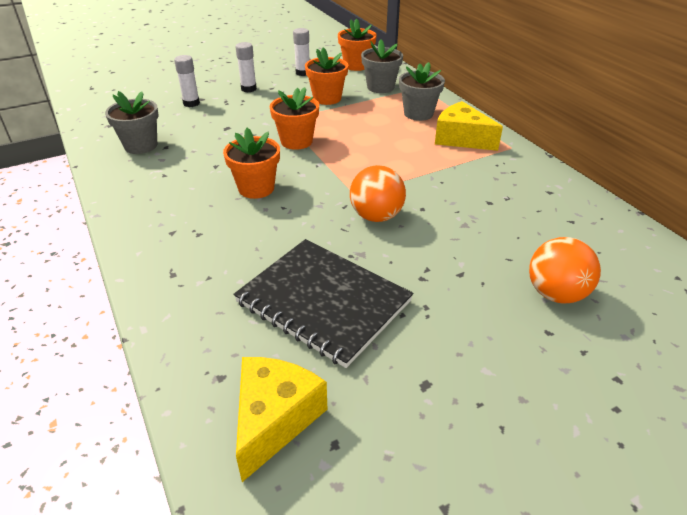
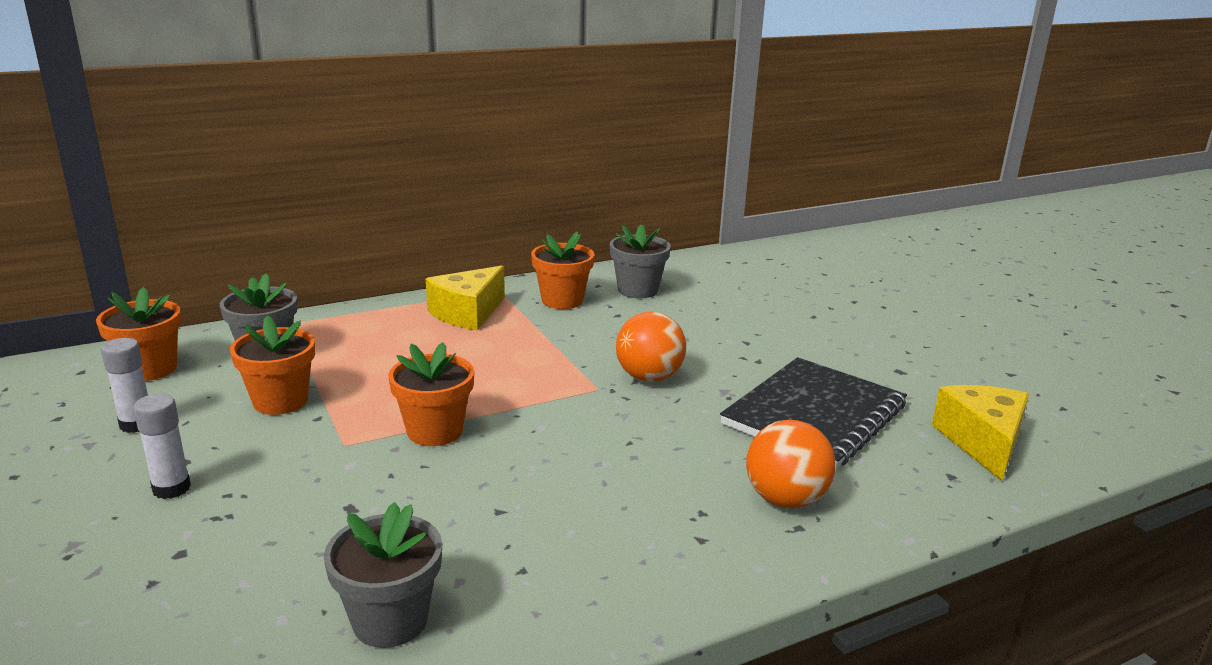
camera: 90 degrees left, 15 degrees down
white glue stick [174,55,200,107] -> none
orange flower pot [223,128,280,199] -> orange flower pot moved to [531,232,594,309]
yellow cheese [236,357,327,482] -> yellow cheese turned 75 degrees clockwise [932,385,1029,481]
grey flower pot [399,62,445,121] -> grey flower pot moved to [610,224,671,299]
orange ball [529,237,601,304] -> orange ball moved to [746,420,836,508]

